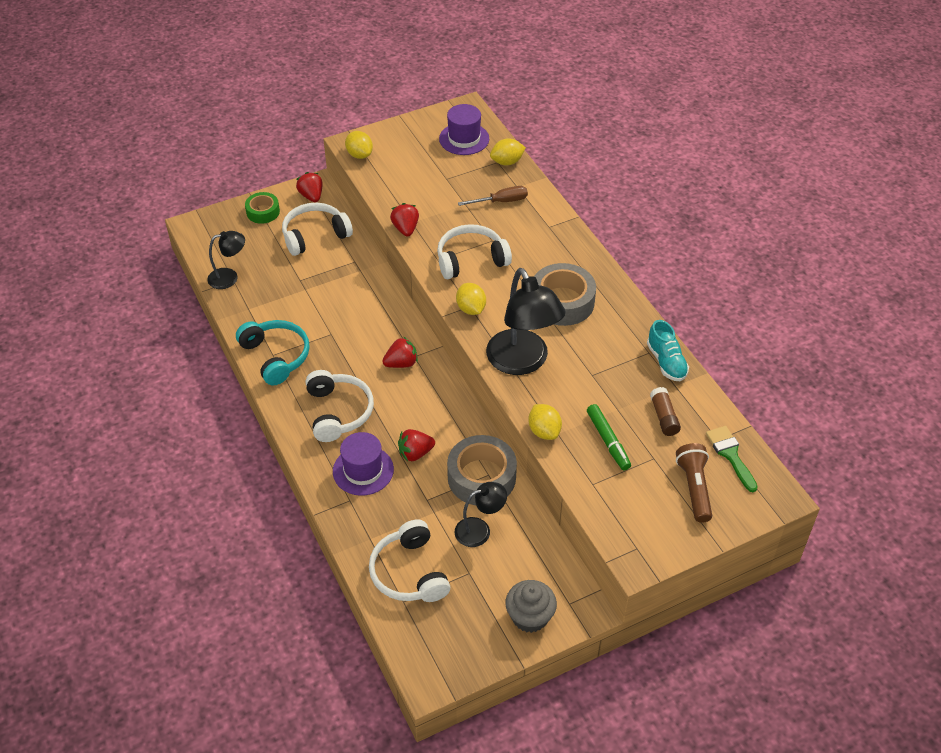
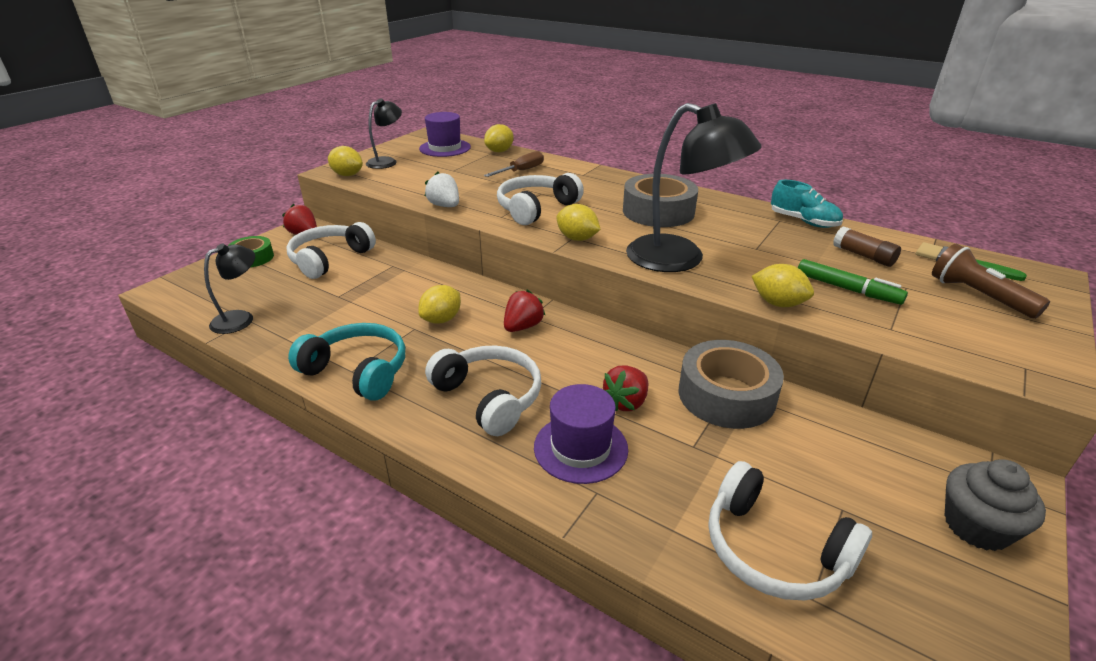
camera: 30 degrees left, 15 degrees down
red strawberry [390,203,419,237] -> white strawberry [425,172,459,207]
black lamp [455,482,507,547] -> black lamp moved to [366,98,402,169]
none -> yellow lemon [418,285,461,324]

